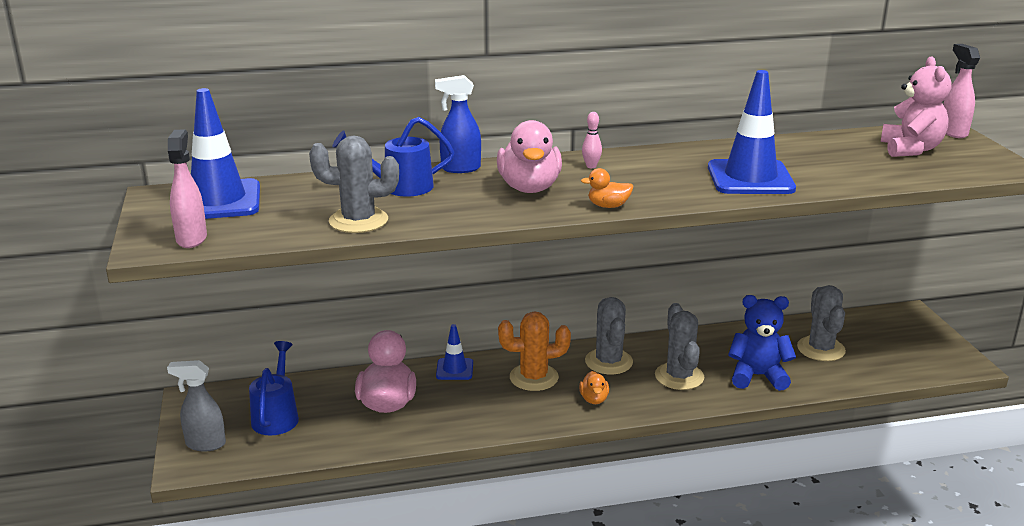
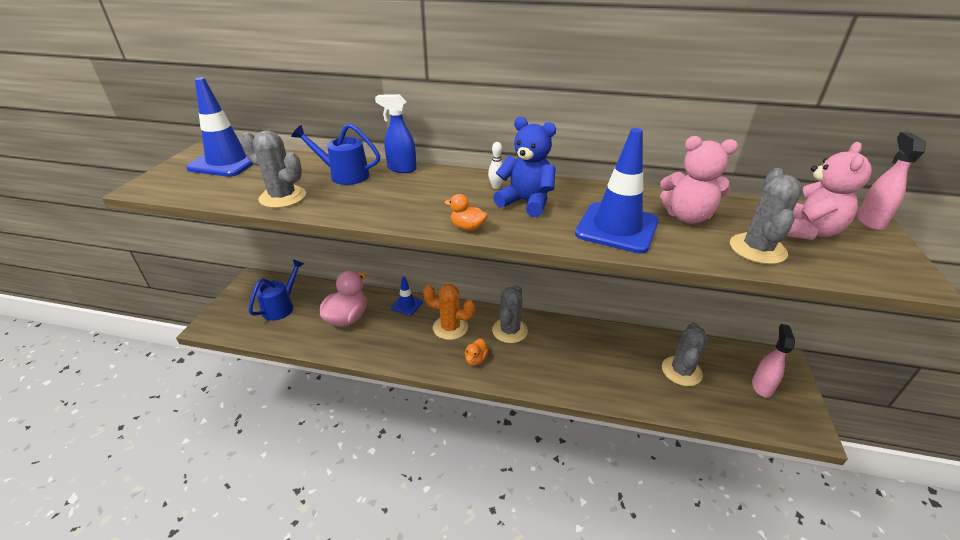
camera: 25 degrees right, 10 degrees up
grey spray bottle [167,360,226,451] -> none
pink spray bottle [168,129,207,248] -> pink spray bottle moved to [752,324,795,398]
pink duck [497,120,562,193] -> none
pink bowling pin [582,112,602,168] -> white bowling pin [488,142,503,189]
grey cactus [655,303,704,390] -> grey cactus moved to [730,168,802,264]
blue teddy bear [728,295,796,391] -> blue teddy bear moved to [493,117,556,217]
none -> pink teddy bear [660,136,738,224]

